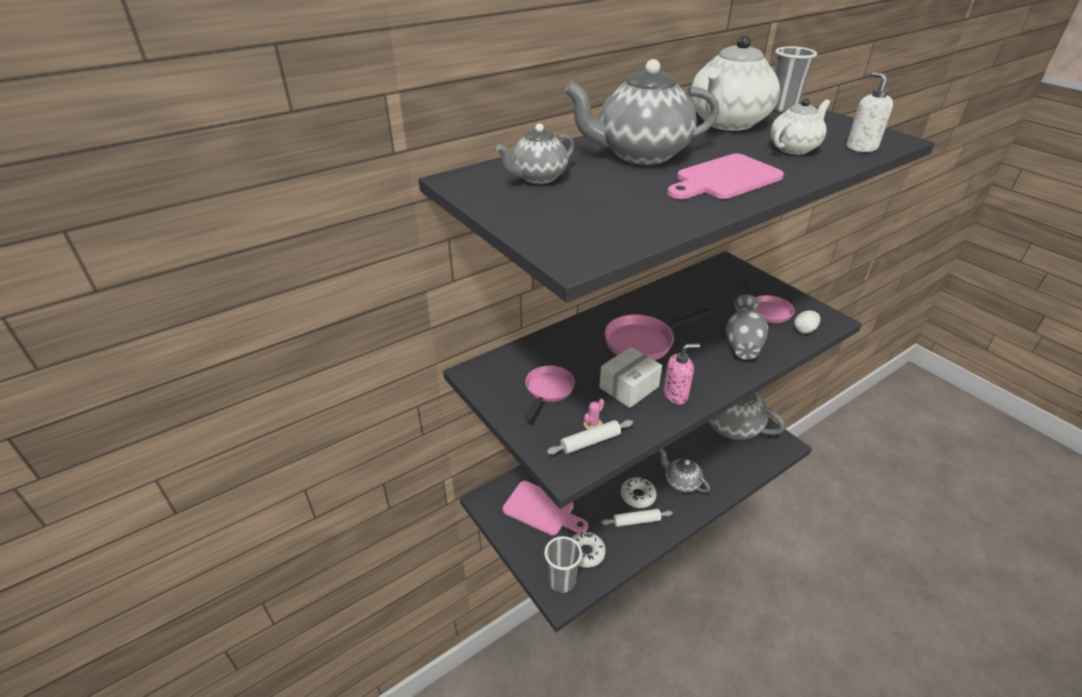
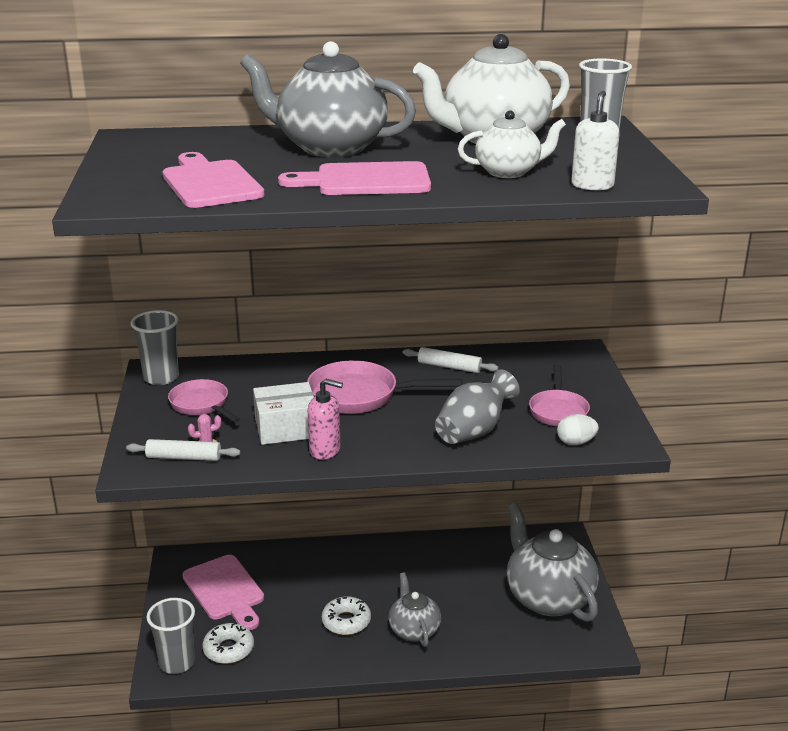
camera: 30 degrees right, 10 degrees down
grey teapot [496,123,574,184] -> none
pink pan [524,365,575,421] -> pink pan turned 90 degrees counterclockwise [168,379,240,423]
white rolling pin [601,509,673,527] -> white rolling pin moved to [403,347,498,373]
none -> grey cup [131,310,179,385]
none -> pink cutting board [163,152,265,208]

